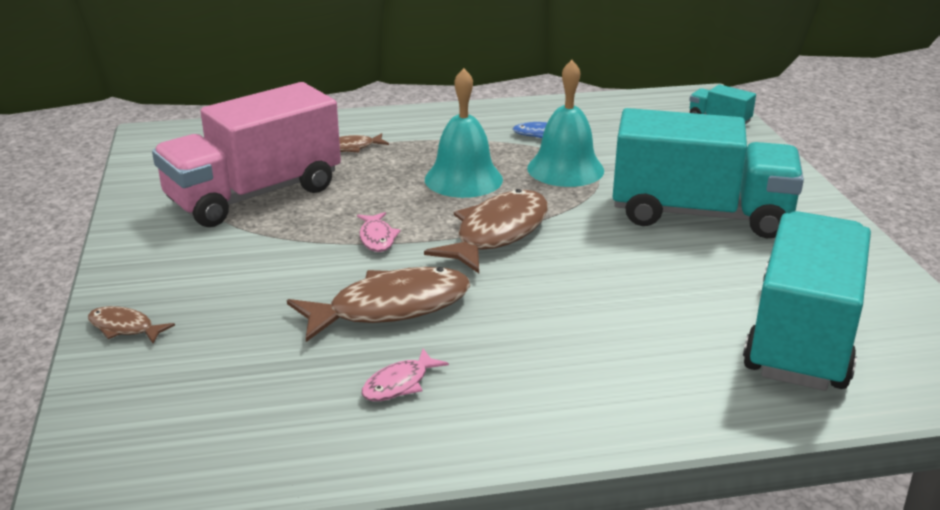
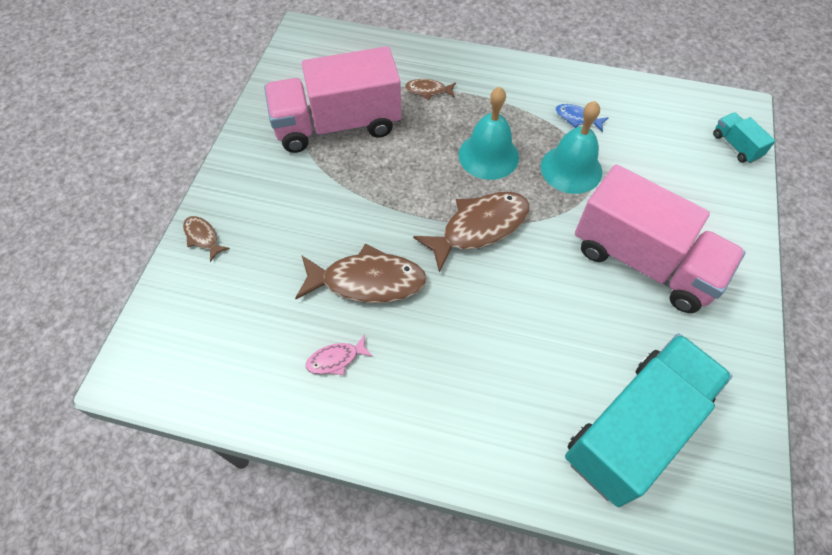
camera: 25 degrees right, 30 degrees up
pink fish [357,212,400,252] -> none
turquoise truck [613,108,804,238] -> pink truck [575,164,746,313]

